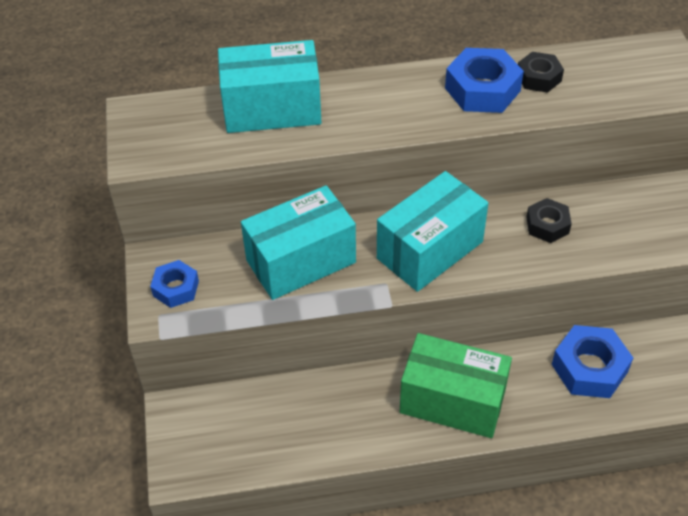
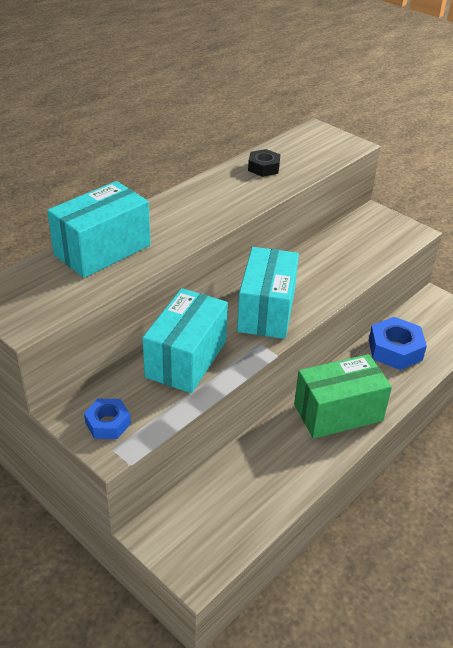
camera: 40 degrees left, 10 degrees down
blue nut [445,48,524,113] -> none
black nut [526,198,572,243] -> none

